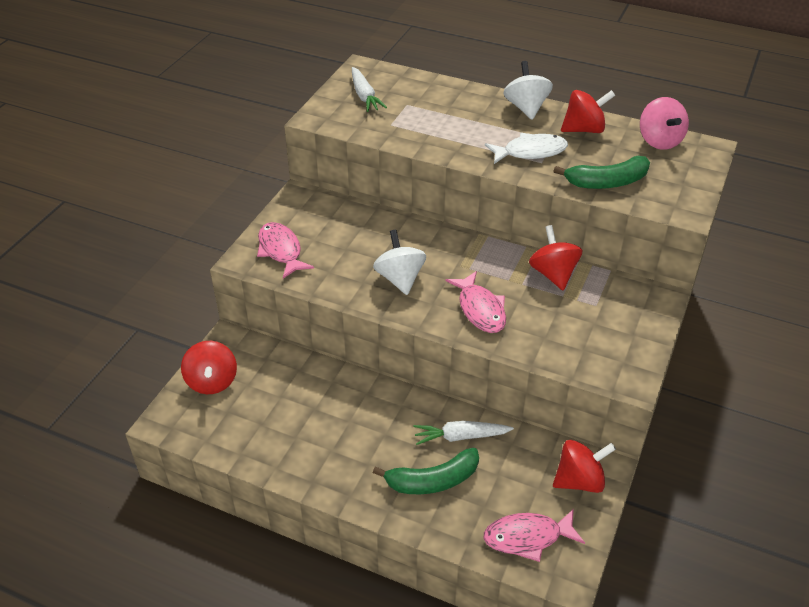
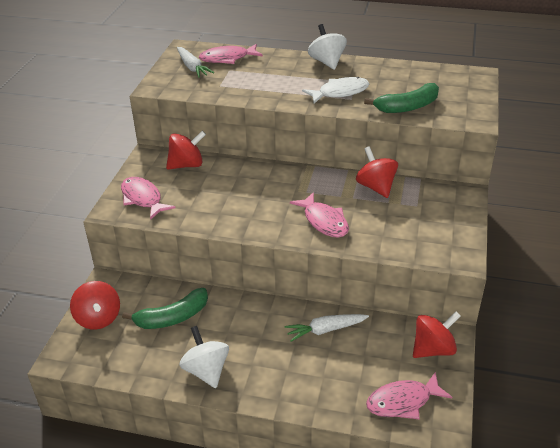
camera: 10 degrees left, 5 degrees down
white spinning top [373,230,426,295] -> white spinning top moved to [179,326,229,388]
green banana [373,448,479,494] -> green banana moved to [122,288,208,329]
red spinning top [561,90,615,133] -> red spinning top moved to [166,131,206,170]
pink spinning top [640,97,689,150] -> none
none -> pink fish [199,44,263,64]

